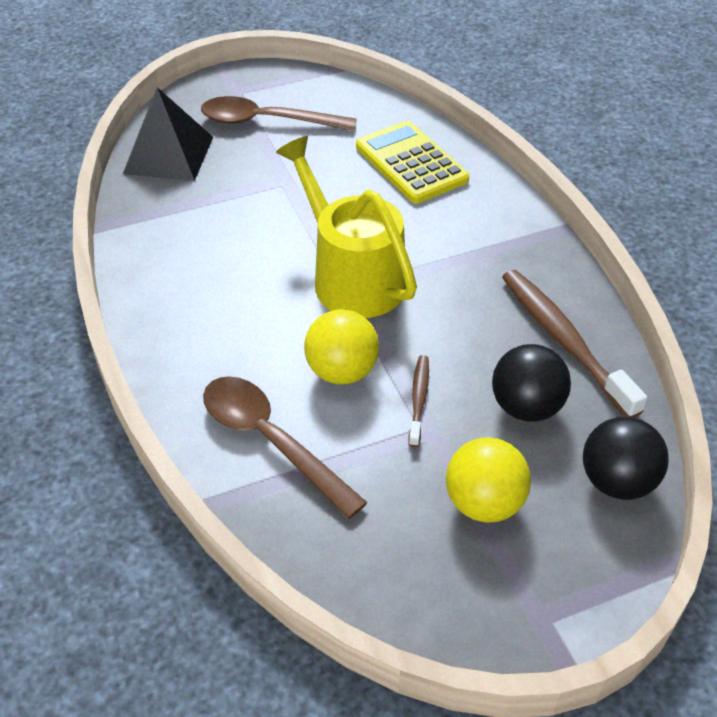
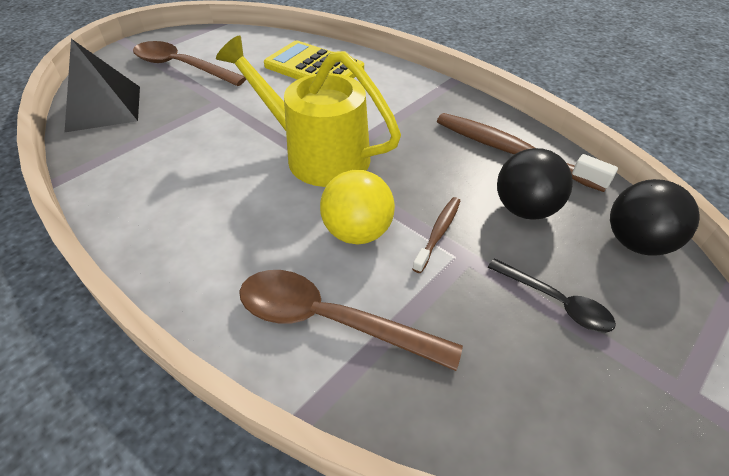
camera: 25 degrees left, 0 degrees up
brown spoon [201,96,357,131] -> brown spoon turned 45 degrees clockwise [133,41,246,86]
brown toothbrush [409,355,429,447] -> brown toothbrush turned 45 degrees clockwise [412,197,460,273]
yellow ball [446,437,531,522] -> black spoon [488,258,616,333]

